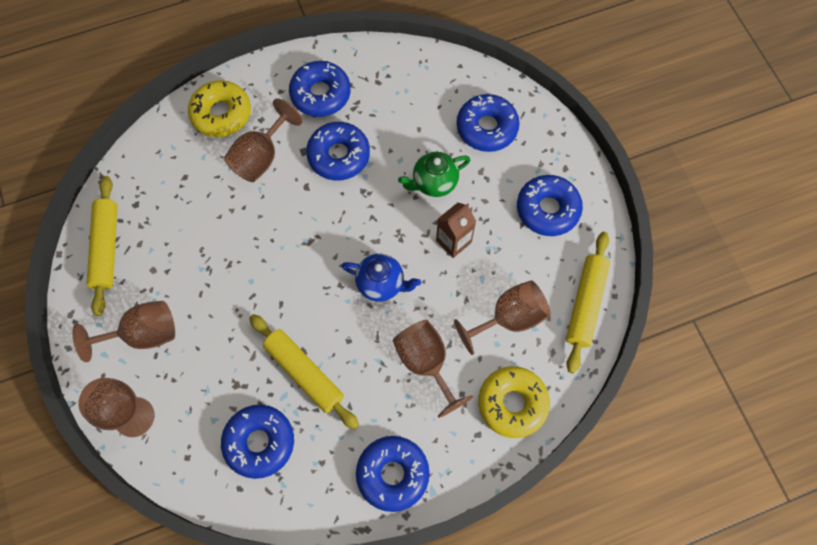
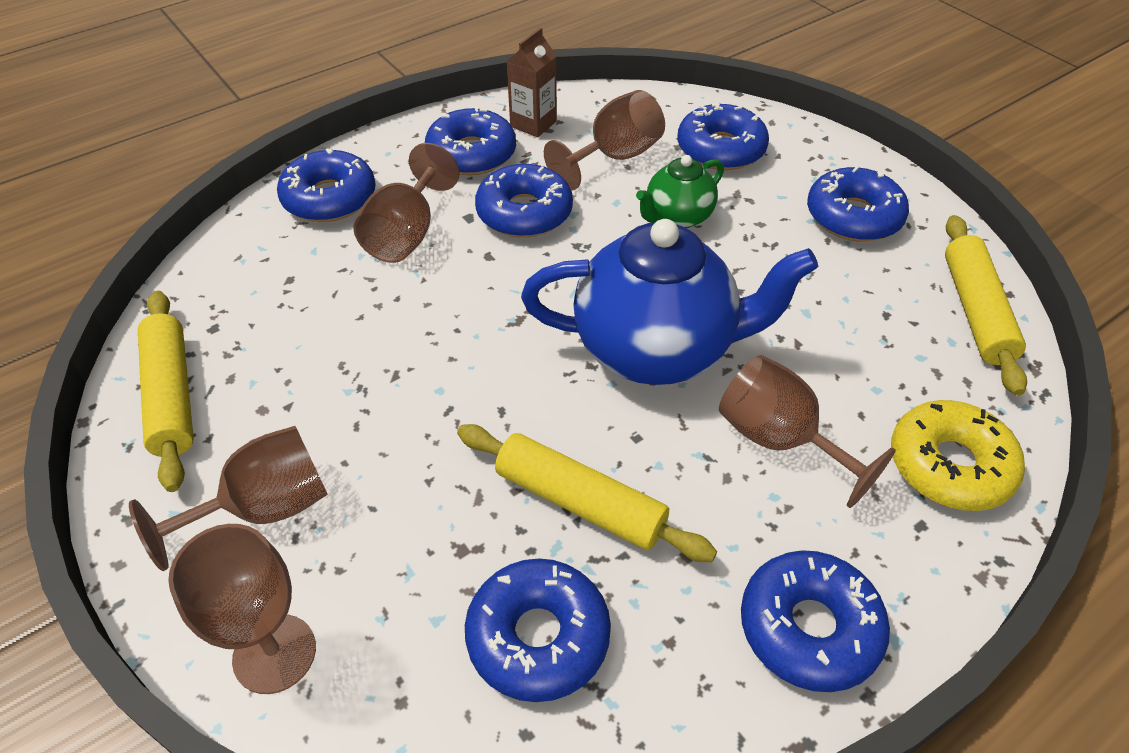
camera: 15 degrees left, 20 degrees down
yellow donut [188,80,251,137] -> blue donut [277,148,376,222]
blue teapot [342,254,421,302] -> blue teapot [521,219,818,385], size x1.97
brown carton [436,203,476,258] -> brown carton moved to [506,28,557,137]
brown goblet [454,280,551,355] -> brown goblet moved to [544,90,665,191]

